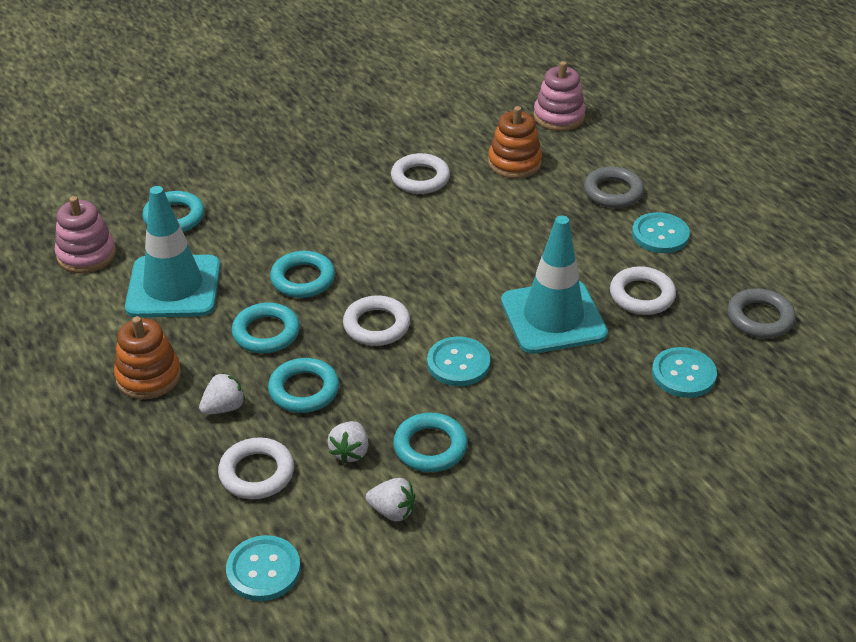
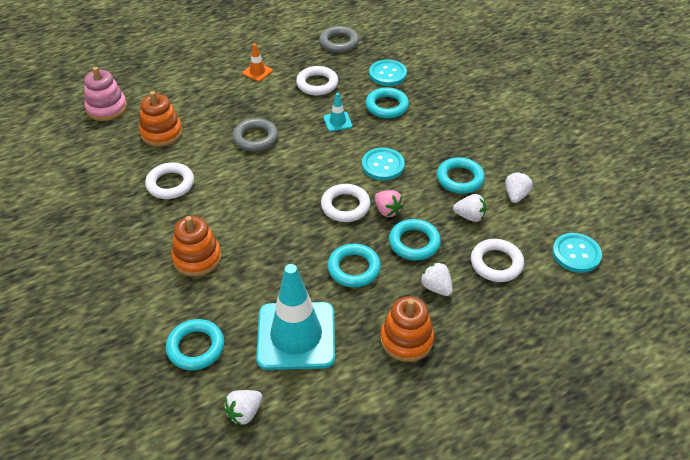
camera: 90 degrees left, 5 degrees up
pink stacking toy [55,196,116,273] -> white strawberry [224,390,262,426]
turquoise ring [270,251,335,298] -> turquoise ring moved to [365,87,409,118]
turquoise traffic cone [501,216,608,354] -> turquoise traffic cone [324,93,352,132], size x0.42
grey ring [584,166,644,208] -> grey ring moved to [232,118,278,152]
turquoise button [632,212,690,253] -> orange traffic cone [242,44,273,81]
none -> orange stacking toy [171,216,222,277]
none -> pink strawberry [375,190,404,217]

